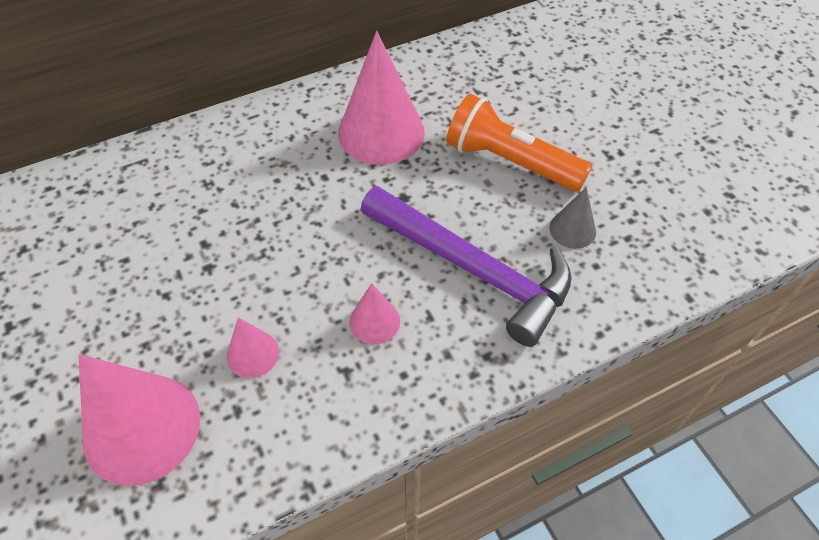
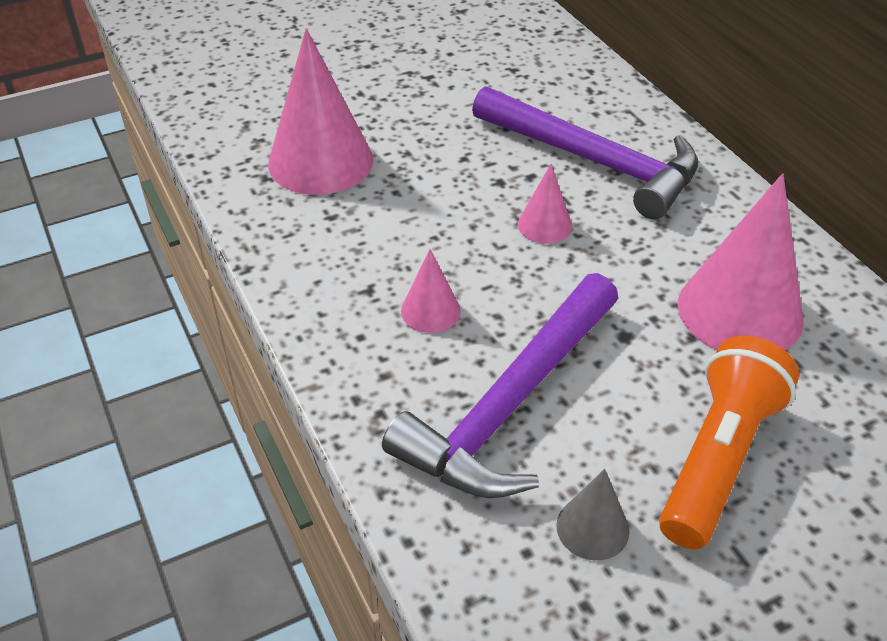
camera: 90 degrees right, 10 degrees down
pink cone [227,317,279,378] -> pink cone moved to [518,164,572,244]
none -> purple hammer [472,86,698,219]

